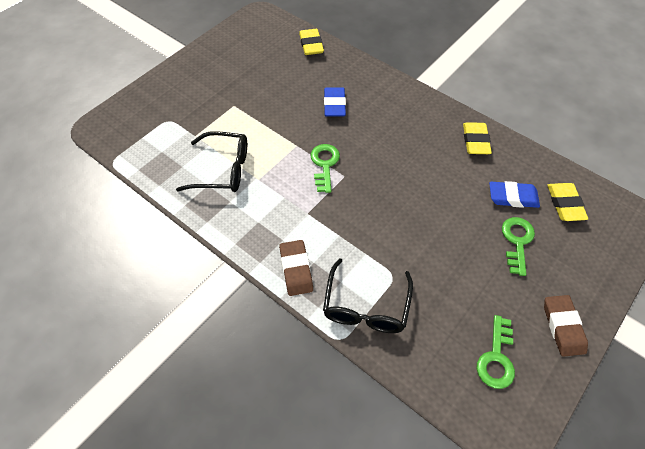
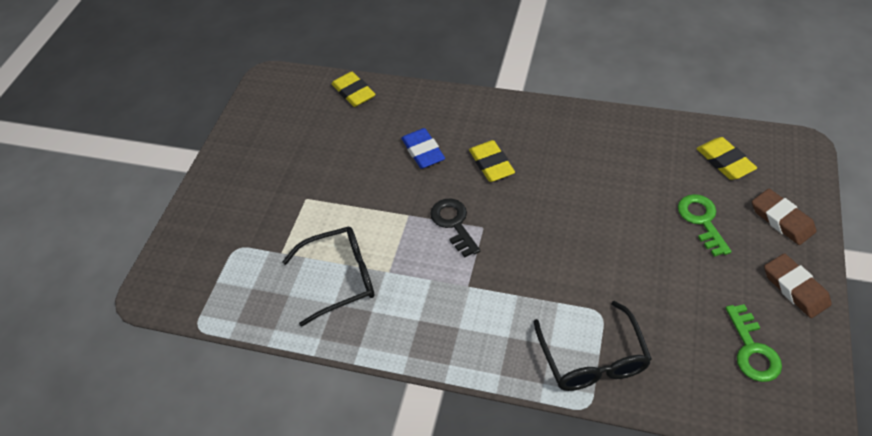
camera: 20 degrees left, 5 degrees down
brown eraser [279,240,313,296] -> brown eraser moved to [752,189,817,245]
green key [311,144,340,193] -> black key [430,199,480,258]
yellow eraser [463,122,492,154] -> yellow eraser moved to [469,140,515,182]
blue eraser [489,181,540,208] -> none

